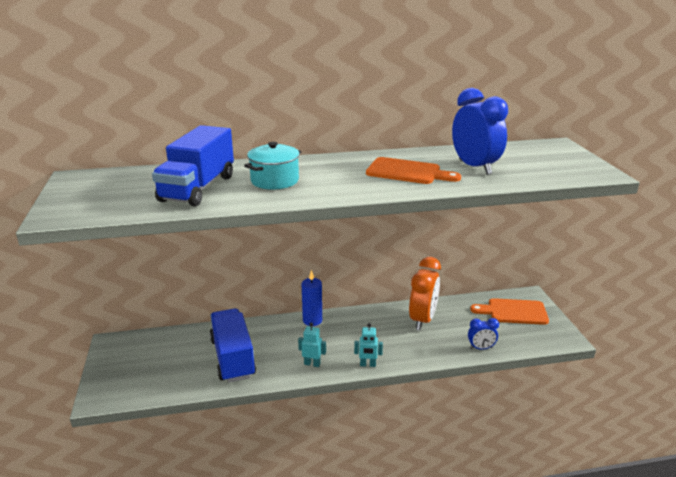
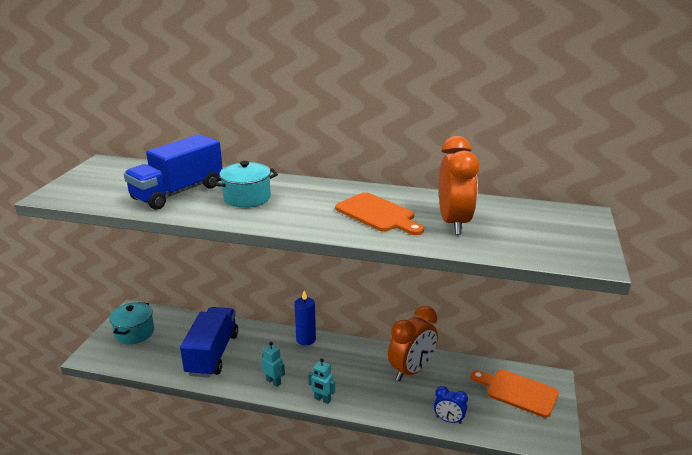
camera: 25 degrees right, 0 degrees up
blue clock [452,88,508,175] -> orange clock [439,136,479,235]
none -> turquoise pot [110,302,154,344]

